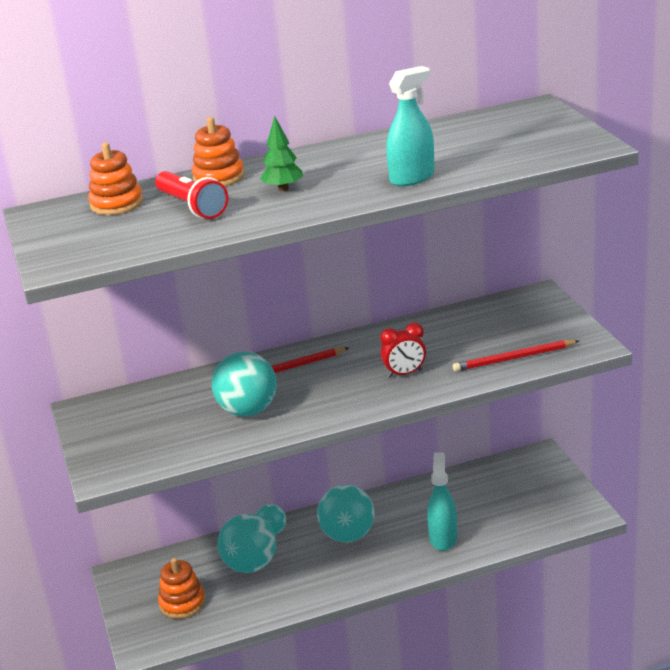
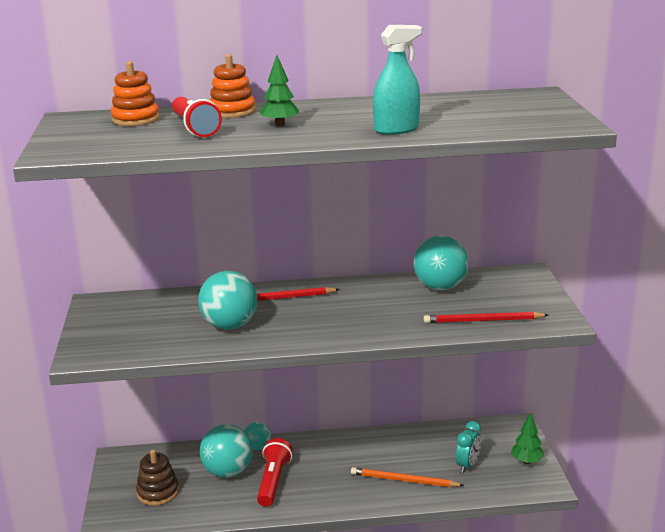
camera: 10 degrees right, 5 degrees down
orange stacking toy [158,558,205,619] -> brown stacking toy [136,449,179,506]
turquoise ball [317,484,375,542] -> turquoise ball moved to [414,235,469,290]
red clock [380,323,426,378] -> none
turquoise spray bottle [427,452,457,551] -> orange pencil [351,467,464,487]
none -> red flashlight [257,438,292,507]
none -> turquoise clock [455,421,481,473]
none -> green tree [511,413,544,464]

